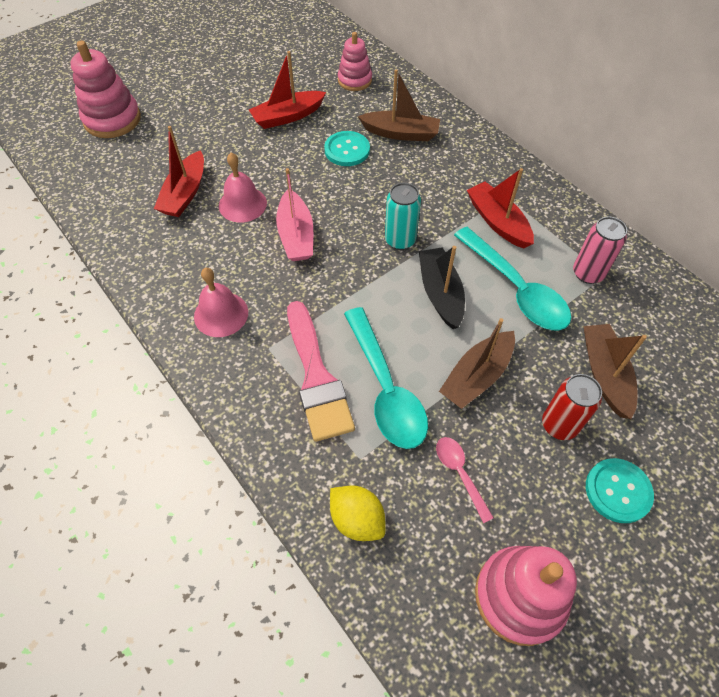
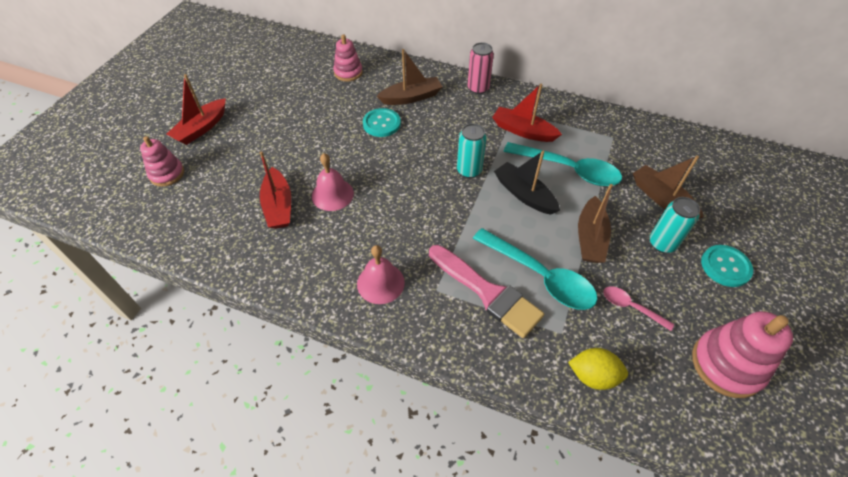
camera: 30 degrees left, 5 degrees down
pink stacking toy [70,41,141,138] -> pink stacking toy [140,136,184,186], size x0.64
red boat [249,51,326,129] -> red boat moved to [167,74,226,145]
pink boat [276,168,313,261] -> none
red can [542,374,602,440] -> turquoise can [650,197,700,253]
pink can [573,217,627,284] -> pink can moved to [467,42,494,94]

